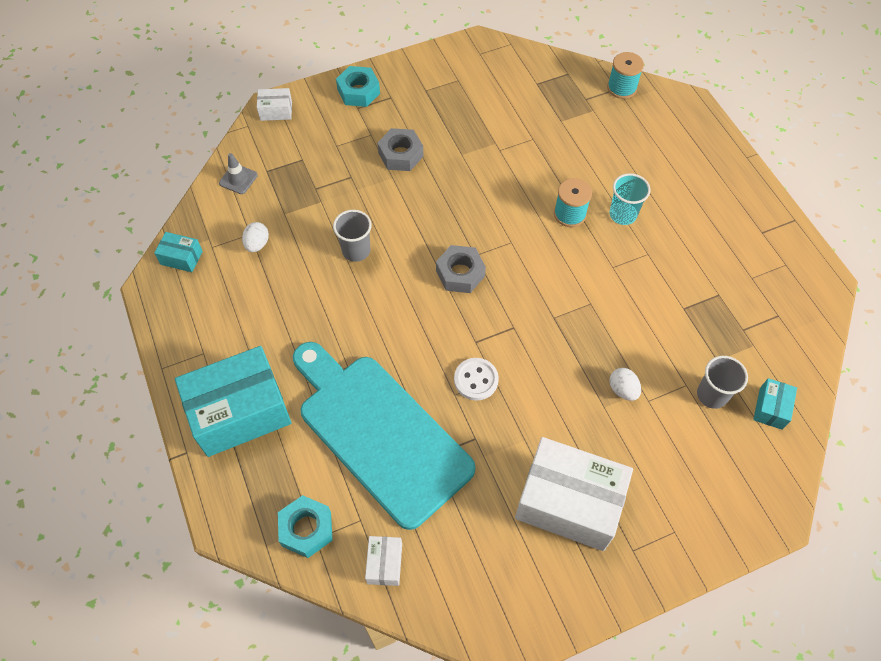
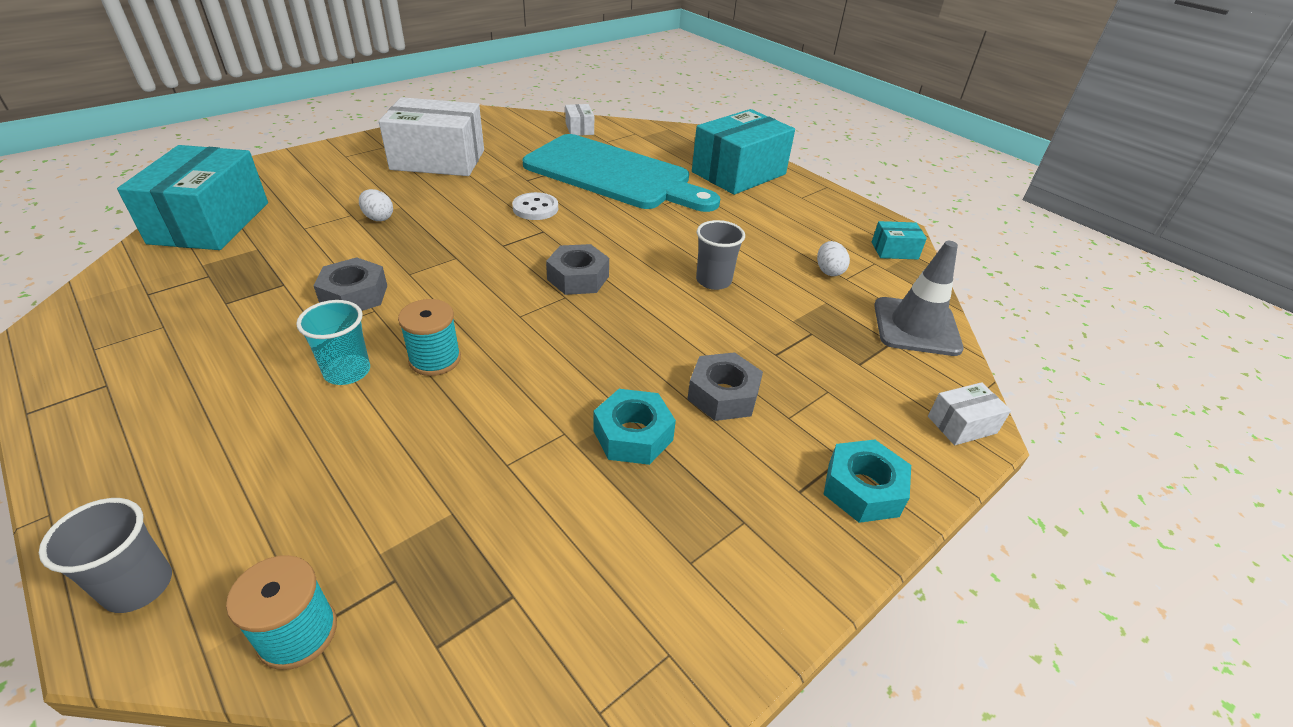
camera: 160 degrees right, 20 degrees down
grey traffic cone [219,153,258,194] -> grey traffic cone [874,241,964,356], size x1.85
turquoise nut [278,495,333,558] -> turquoise nut moved to [594,389,676,465]
grey cup [697,356,748,409] -> grey cup moved to [39,498,172,613]
turquoise box [753,378,797,430] -> turquoise box [117,145,268,250], size x2.28
none -> grey nut [314,257,387,311]

